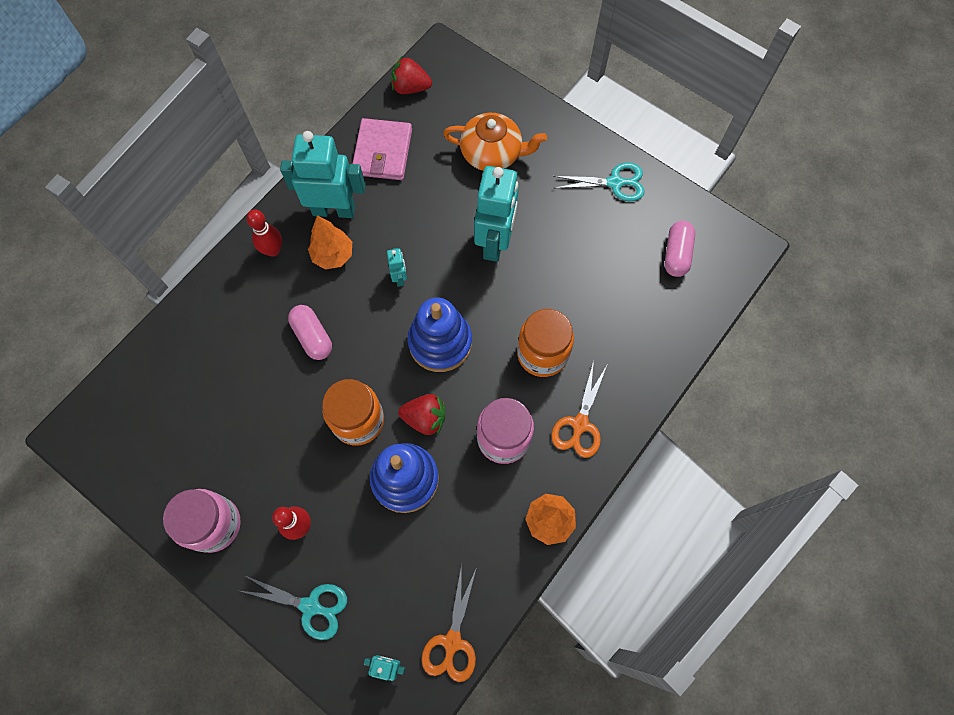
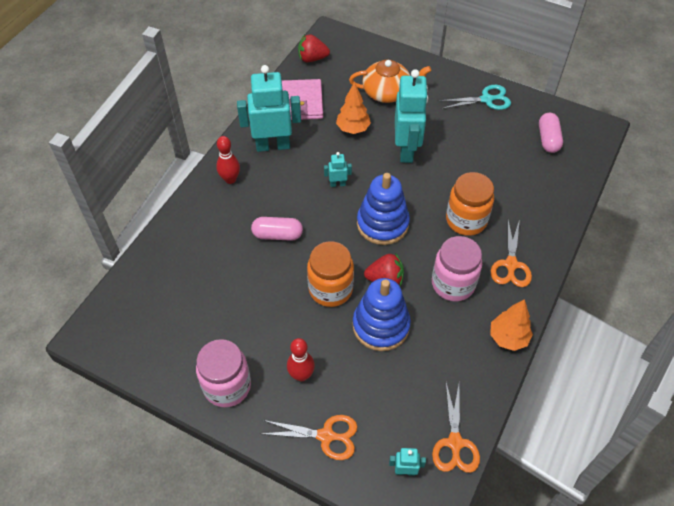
camera: 10 degrees left, 15 degrees down
turquoise scissors [241,575,347,640] -> orange scissors [261,415,357,460]
pink capsule [288,305,332,360] -> pink capsule turned 45 degrees counterclockwise [251,217,303,241]
orange tree [308,215,352,269] -> orange tree moved to [336,82,371,134]
turquoise robot [387,248,407,287] -> turquoise robot turned 75 degrees counterclockwise [324,152,352,187]

